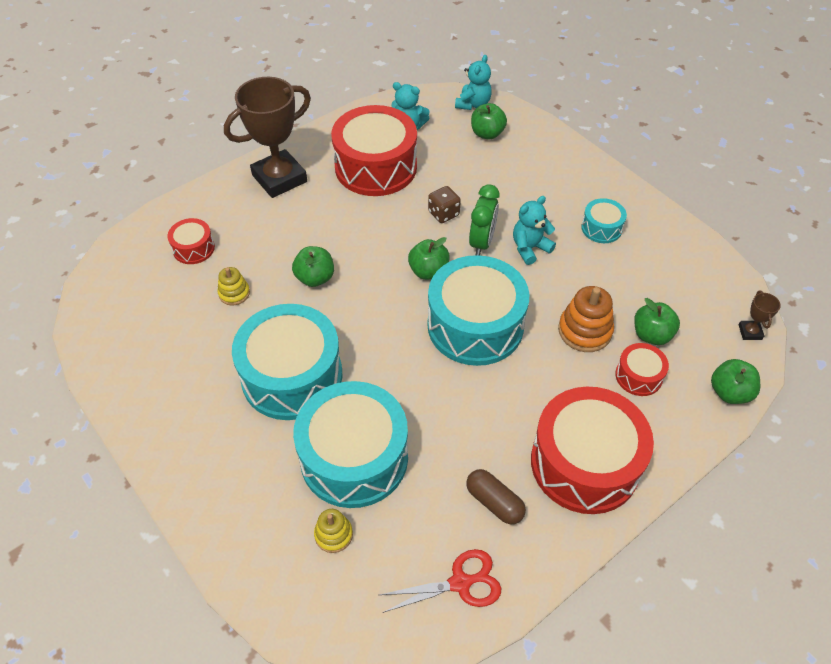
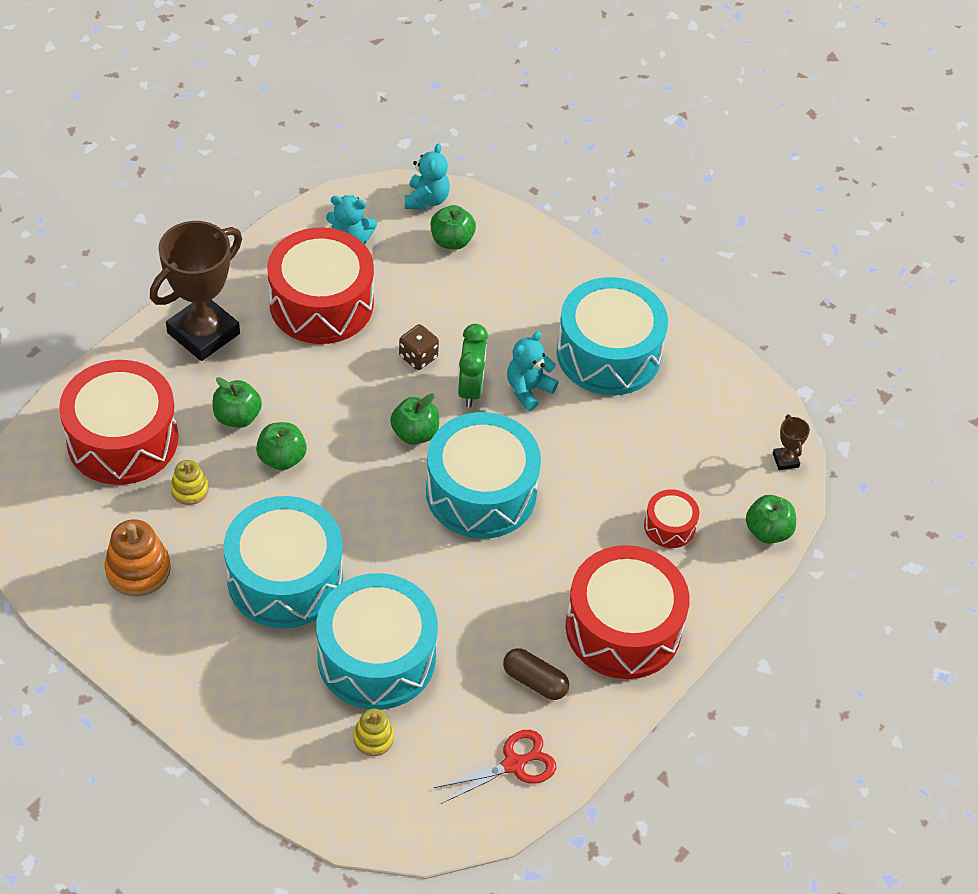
camera: 15 degrees left, 0 degrees up
red drum [167,218,215,264] -> red drum [59,360,178,485], size x2.16
orange stacking toy [558,286,614,352] -> orange stacking toy moved to [105,519,171,597]
turquoise drum [581,198,627,243] -> turquoise drum [557,277,668,395], size x2.16
green apple [634,298,680,345] -> green apple moved to [213,377,262,428]

